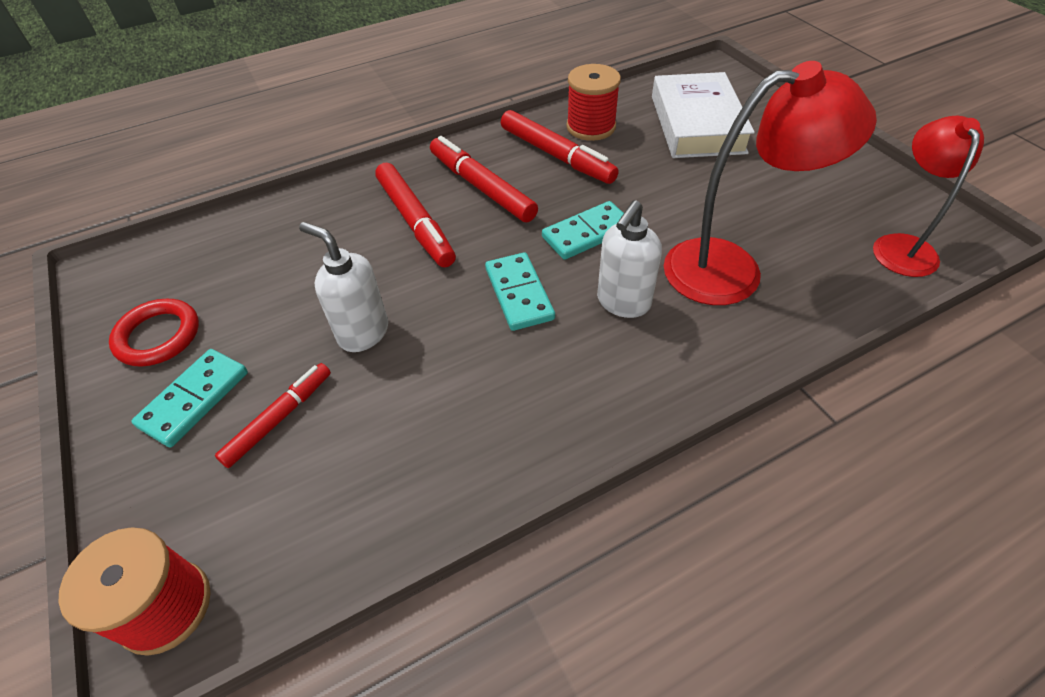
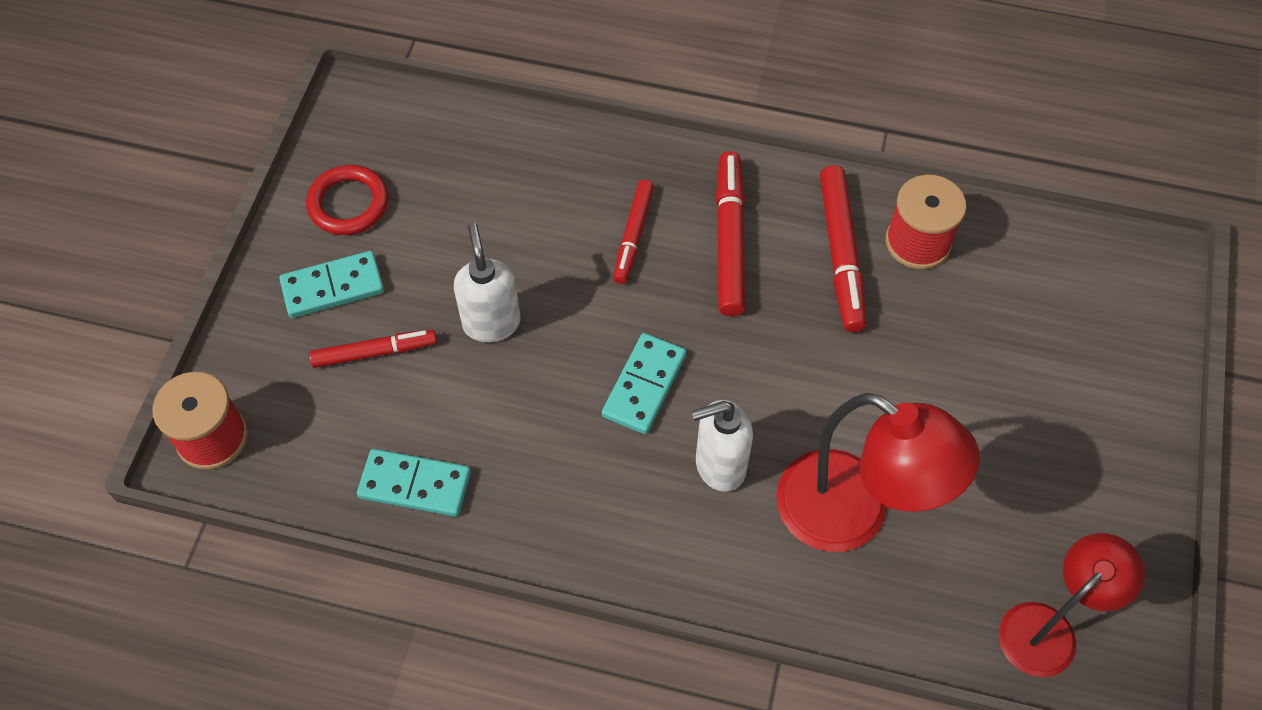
camera: 40 degrees right, 10 degrees up
red marker [375,162,456,267] -> red marker [613,180,654,284], size x0.65
turquoise domino [542,201,624,260] -> turquoise domino moved to [357,449,471,517]
white book [652,72,755,158] -> none

